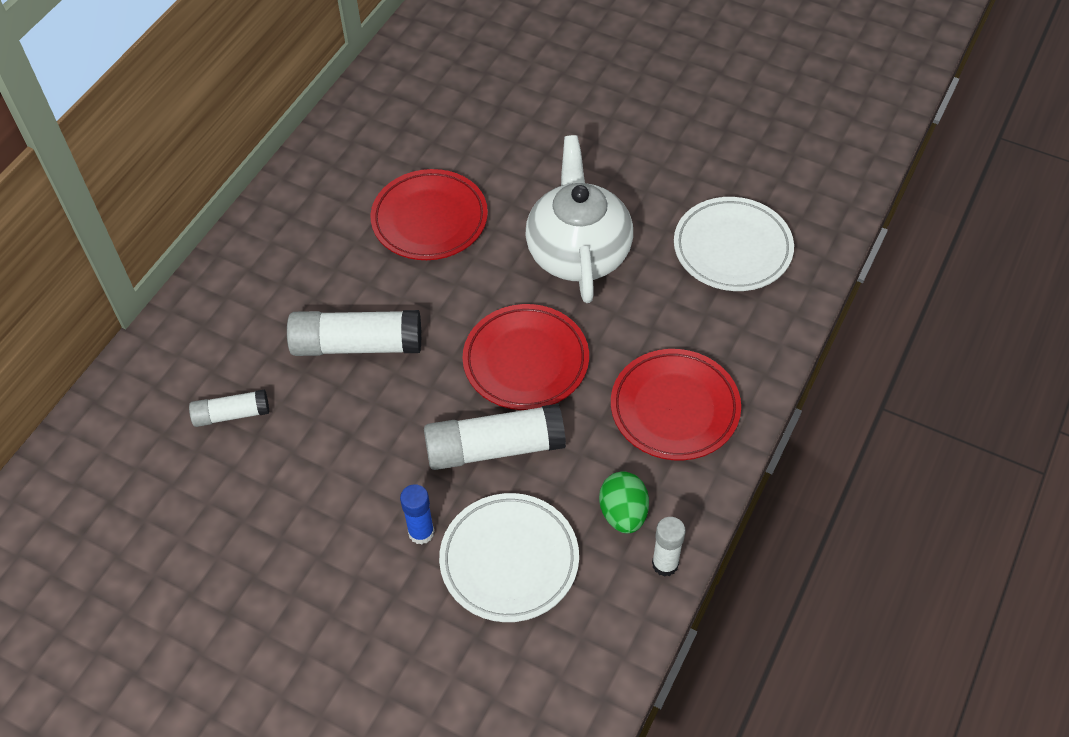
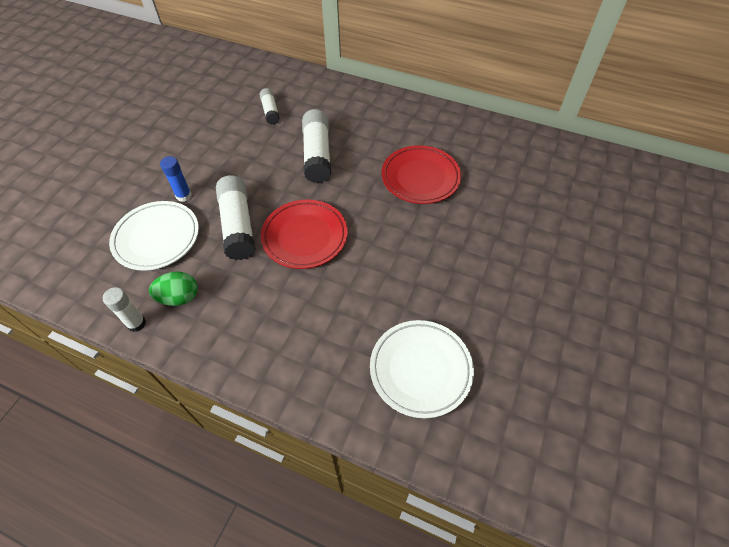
camera: 85 degrees right, 0 degrees up
white teapot [525,135,633,303] -> none
red plate [611,349,741,460] -> none

